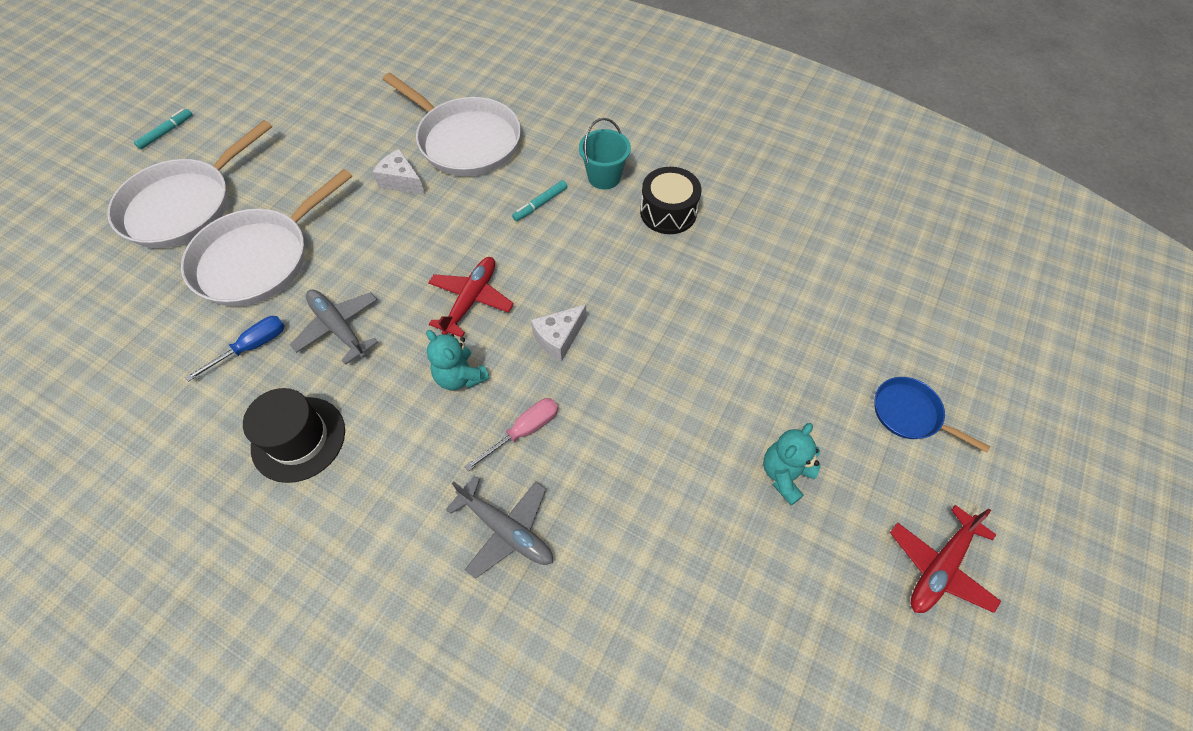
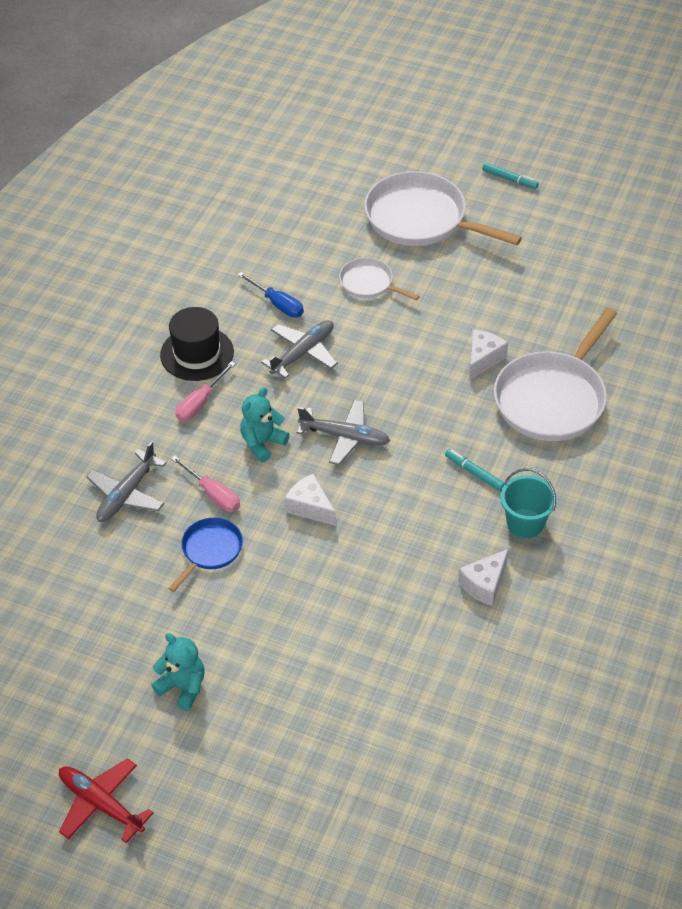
camera: 85 degrees right, 10 degrees down
white pan [181,169,352,306] -> white pan [339,258,420,300], size x0.51
red plane [428,257,514,337] -> grey plane [297,400,390,465]
black drum [640,167,701,234] -> white cheese [458,549,509,606]
blue pan [874,377,990,453] -> blue pan moved to [168,517,243,592]
none -> pink screwdriver [175,361,236,421]

